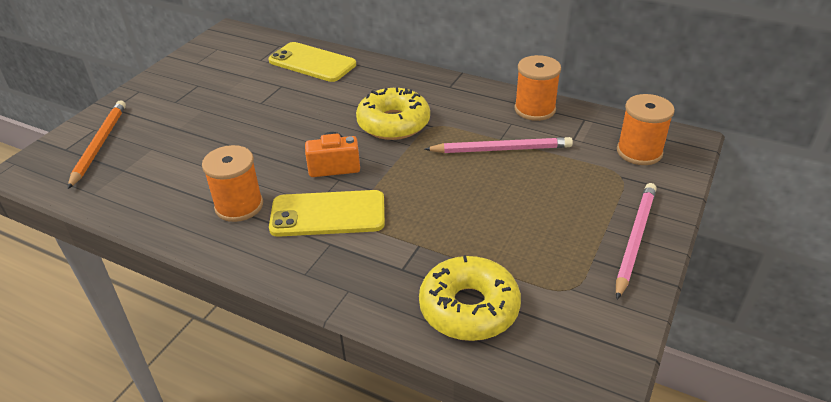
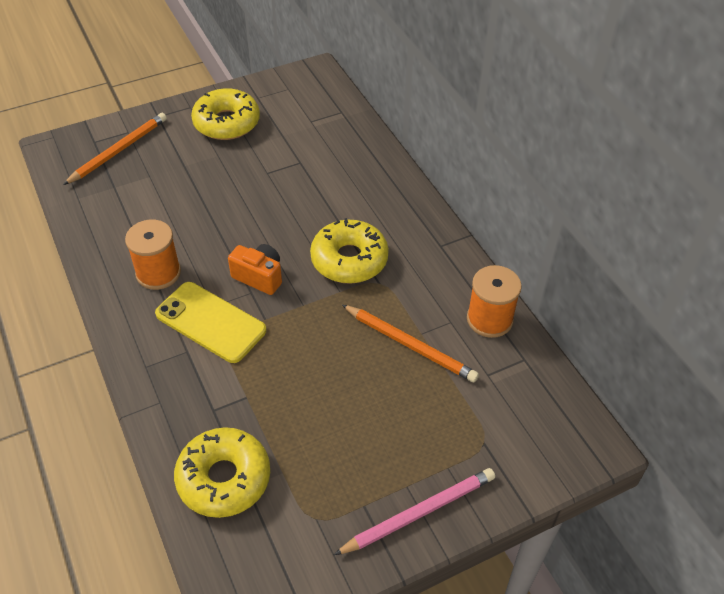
camera: 35 degrees right, 10 degrees up
yellow phone [268,42,356,82] -> none
pink pencil [425,137,573,153] -> orange pencil [342,305,479,382]
orange spool [617,94,675,165] -> none
none -> yellow donut [191,88,260,140]

